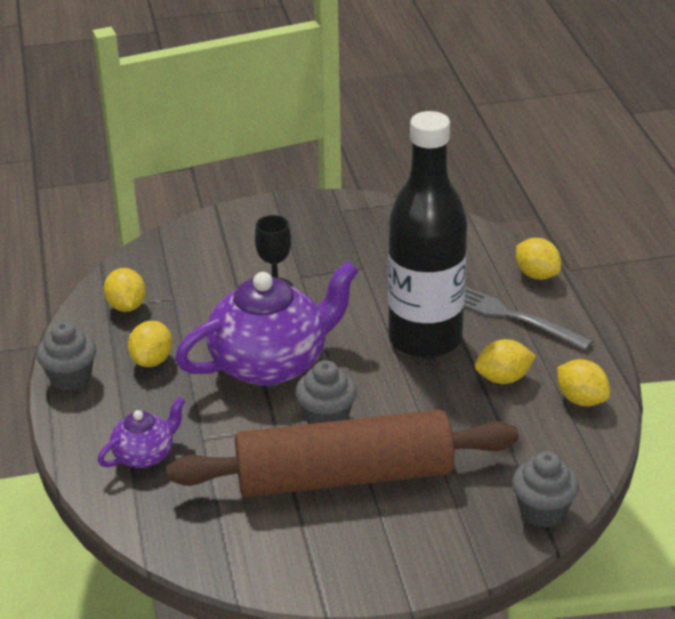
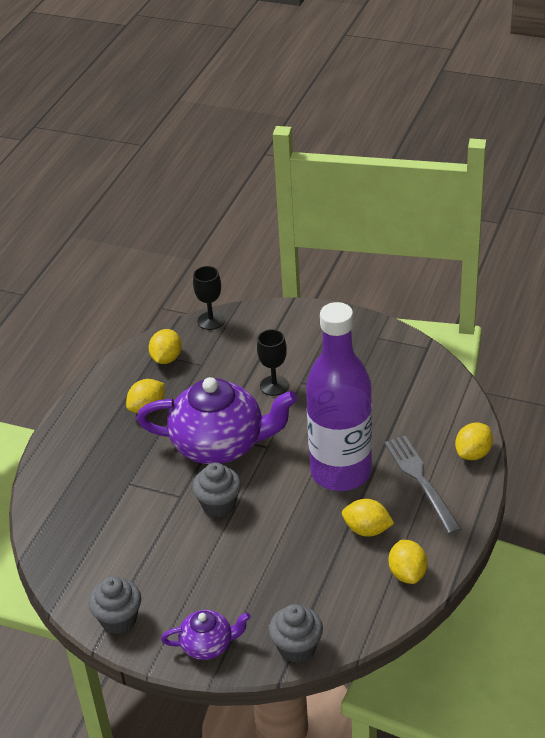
camera: 35 degrees right, 5 degrees up
grey cupcake [36,321,96,391] -> grey cupcake moved to [89,576,141,634]
purple teapot [98,397,185,468] -> purple teapot moved to [161,610,251,660]
brown rolling pin [166,410,519,497] -> none
black bottle [388,111,467,358] -> purple bottle [306,302,372,491]
yellow lemon [516,238,561,280] -> yellow lemon turned 45 degrees clockwise [455,422,493,460]
none -> black goblet [193,266,225,330]

